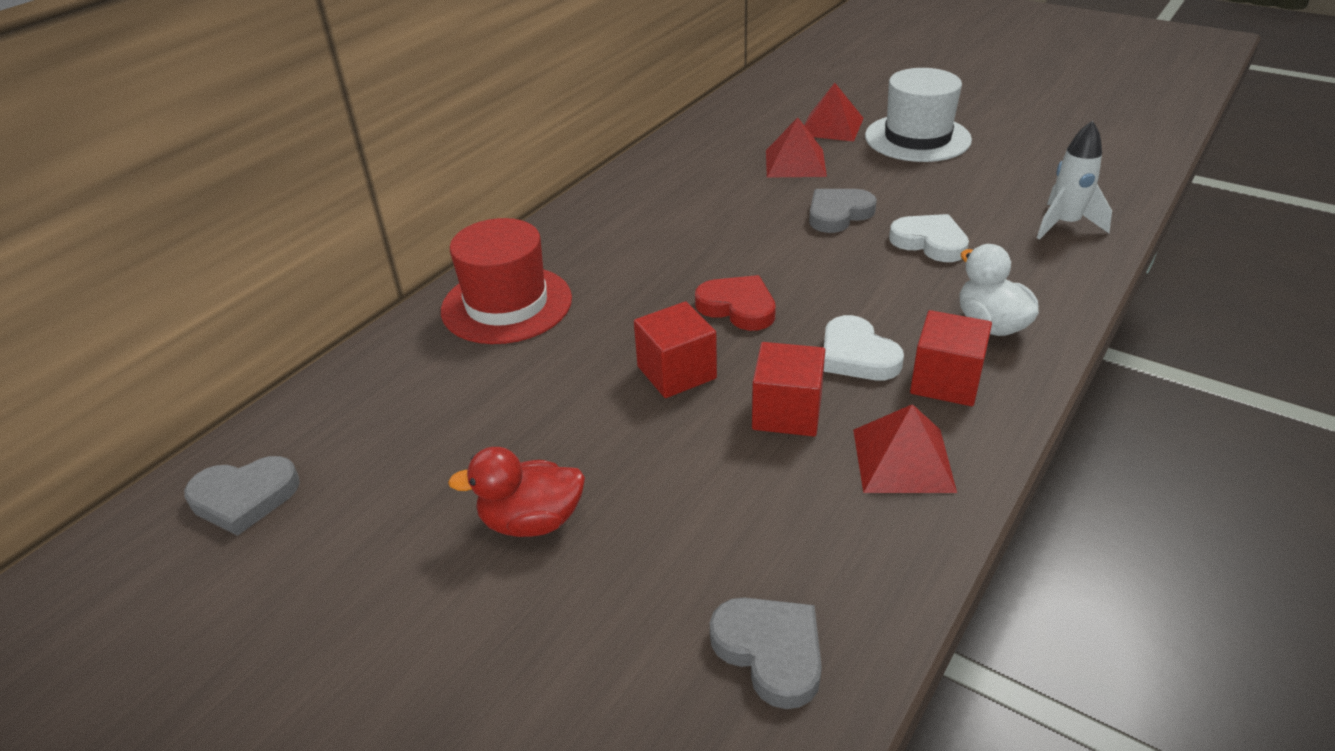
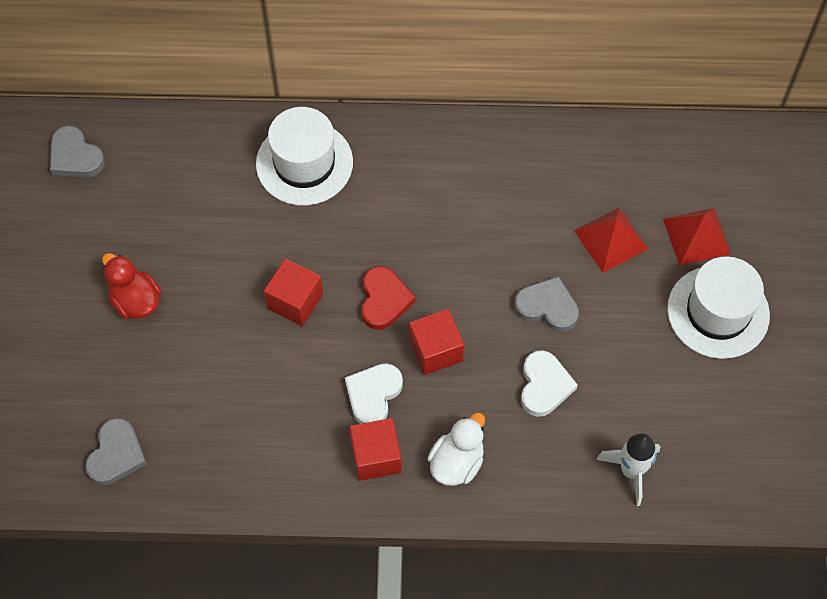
camera: 55 degrees right, 25 degrees up
red hat [441,218,572,344] -> white hat [256,107,353,206]
red cube [752,342,825,436] -> red cube moved to [409,309,464,375]
red pyramid [853,404,957,493] -> none

